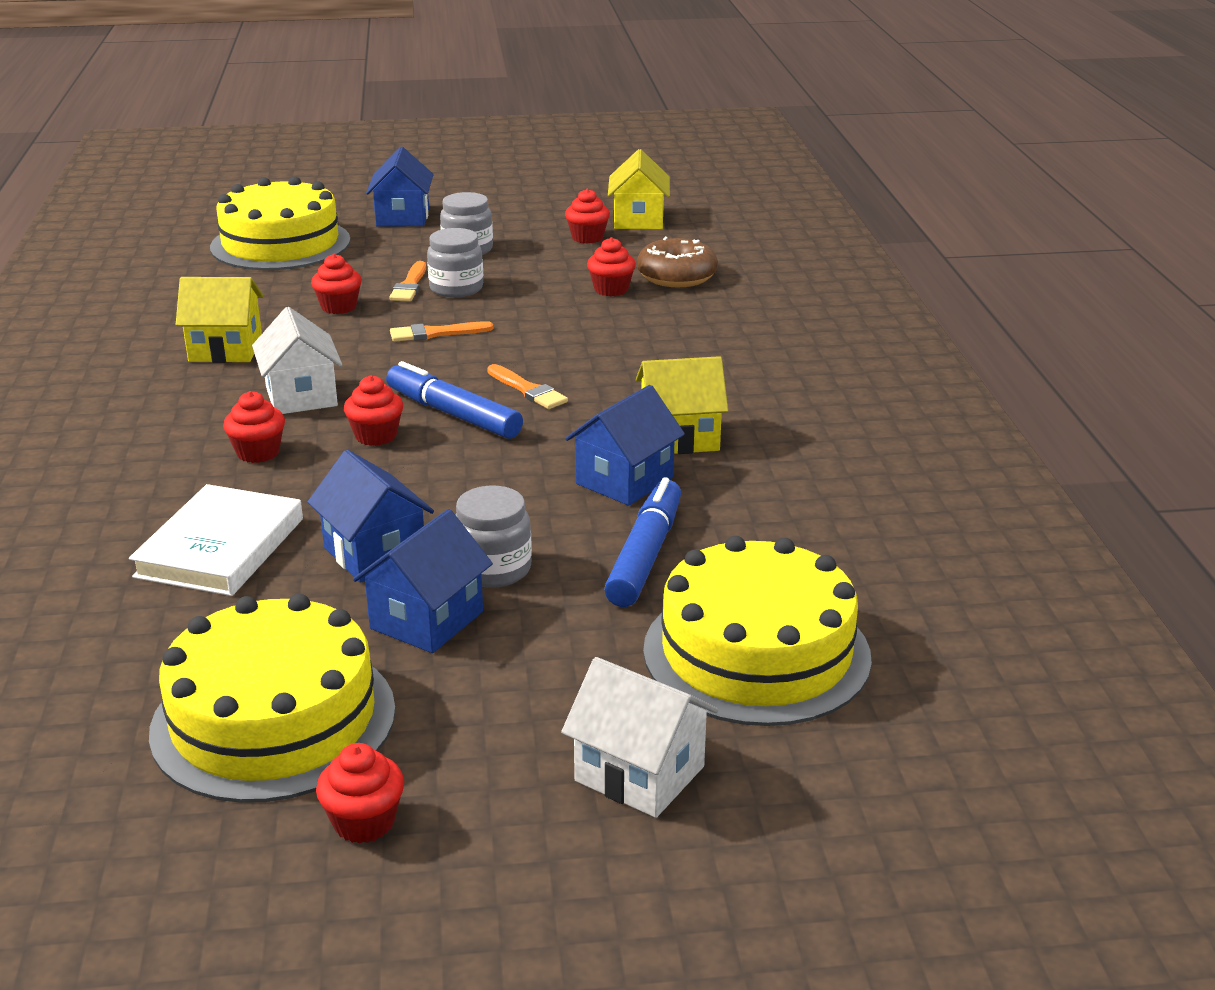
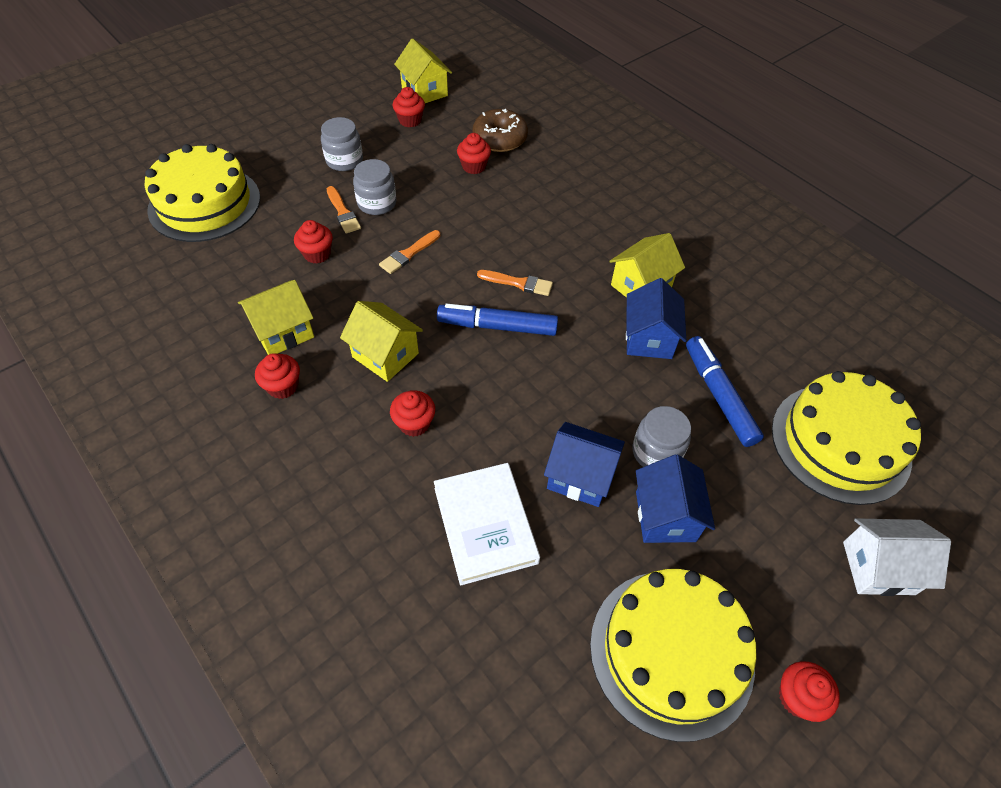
camera: 35 degrees left, 25 degrees up
white house [252,307,342,414] -> yellow house [340,301,423,382]
red cupcake [344,375,403,446] -> red cupcake moved to [255,353,300,399]
blue house [366,147,434,226] -> none

